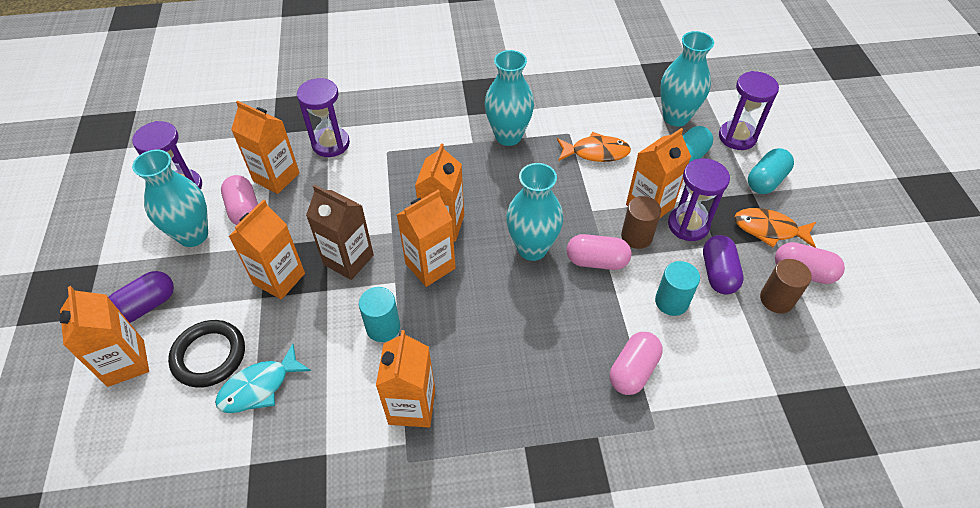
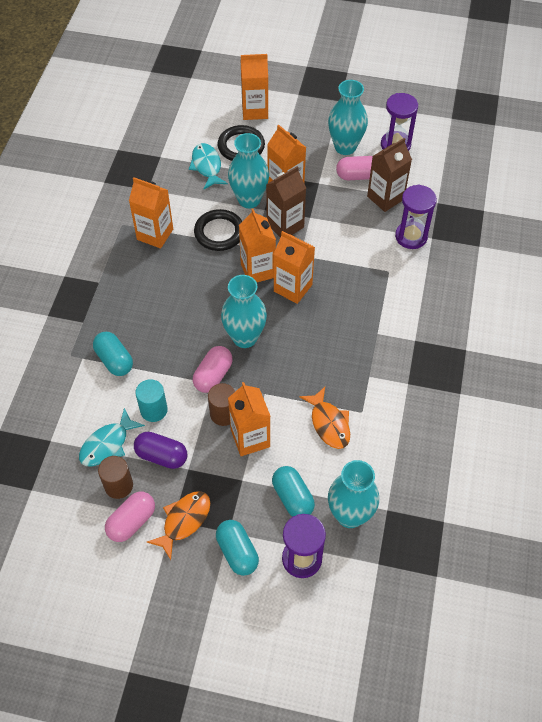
camera: 110 degrees right, 5 degrees up
purple capsule [108,271,174,323] -> none
orange carton [231,100,300,194] -> brown carton [367,138,412,212]
turquoise cylinder [359,287,400,342] -> black ring [194,209,242,251]
turquoise vase [485,50,534,146] -> turquoise vase moved to [228,133,269,208]
orange fish [557,132,631,162] -> orange fish turned 45 degrees counterclockwise [299,387,350,449]
pink capsule [610,332,663,395] -> turquoise capsule [93,332,133,376]
purple hourglass [668,158,730,241] -> none
none -> turquoise fish [79,408,145,466]

